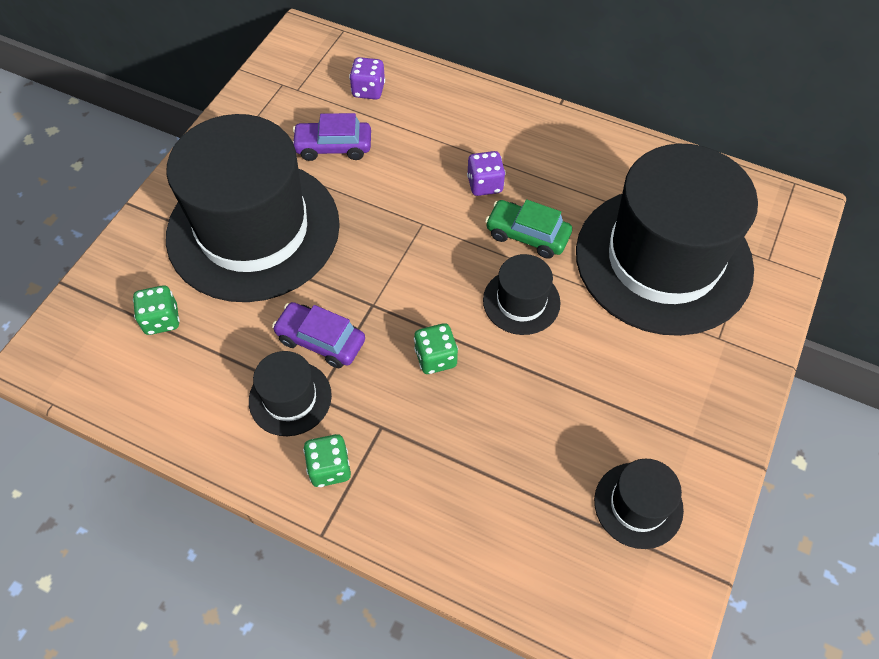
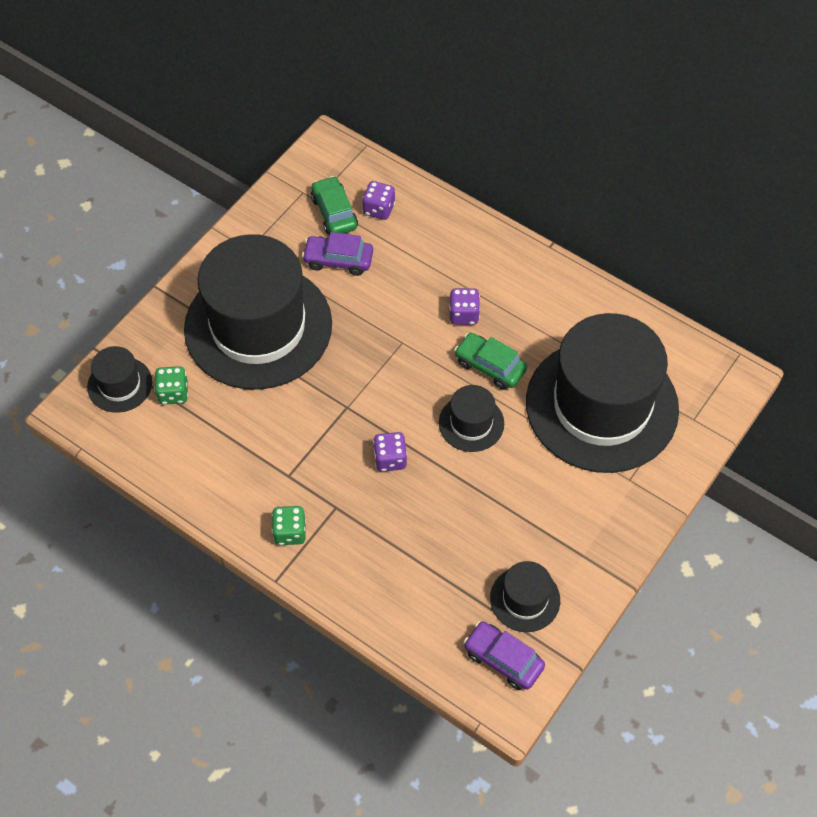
camera: 10 degrees right, 0 degrees up
black hat [249,351,332,436] -> black hat moved to [87,346,152,413]
purple car [272,302,365,368] -> purple car moved to [464,621,545,690]
green dice [414,323,458,374] -> purple dice [373,432,407,472]
none -> green car [311,176,358,235]

